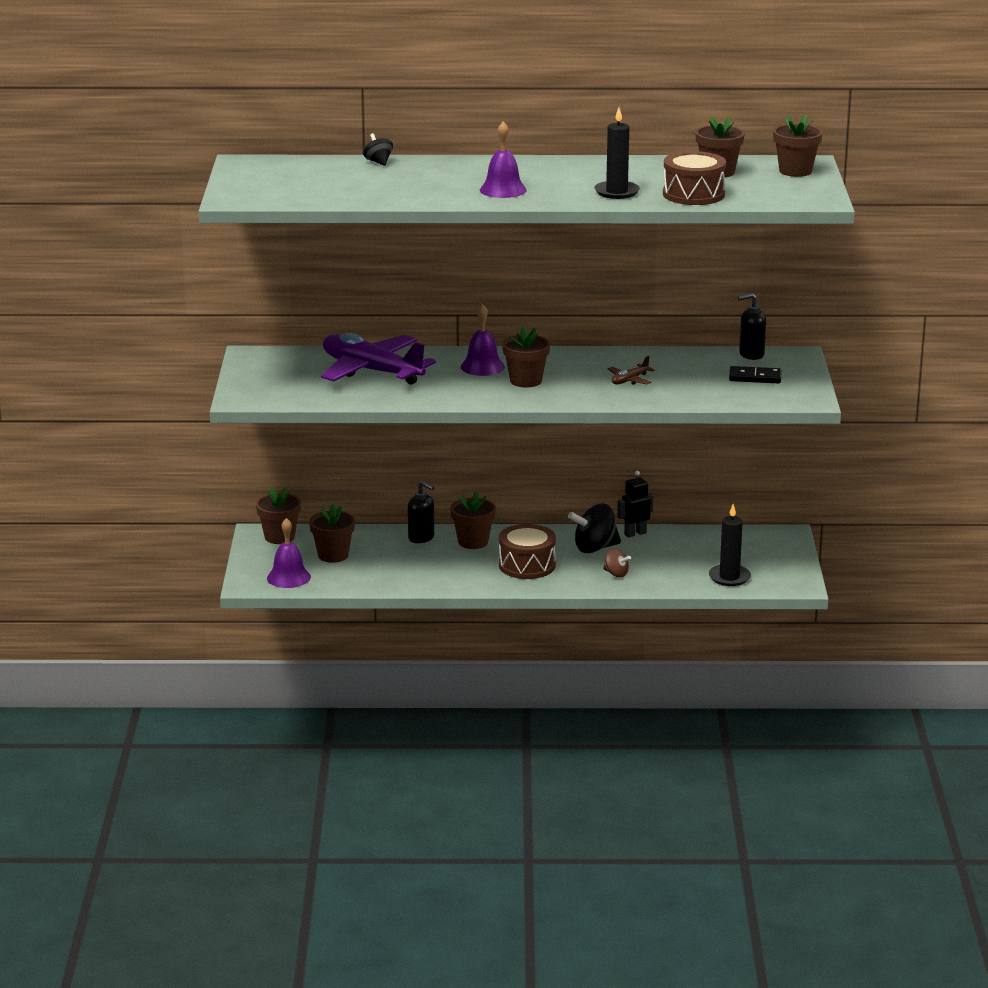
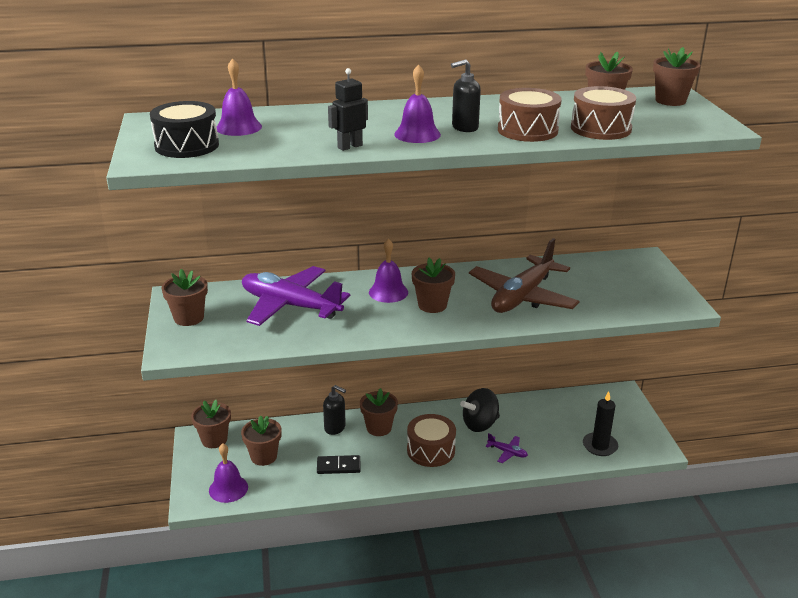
camera: 10 degrees left, 5 degrees up
black spinning top [363,133,393,166] -> none
black candle [595,107,640,199] -> brown drum [498,88,562,142]
brown spinning top [603,549,631,577] -> purple plane [486,433,528,463]
brown plane [608,356,655,385] -> brown plane [469,238,580,313], size x2.45
black robot [617,471,653,538] -> black robot moved to [328,68,368,151]
black domino [729,366,782,383] -> black domino moved to [317,455,361,474]
black soap dispenser [738,293,766,360] -> black soap dispenser moved to [451,59,481,132]
none -> black drum [150,101,219,158]
none -> brown flower pot [161,269,208,326]
none -> purple bell [217,58,262,136]

